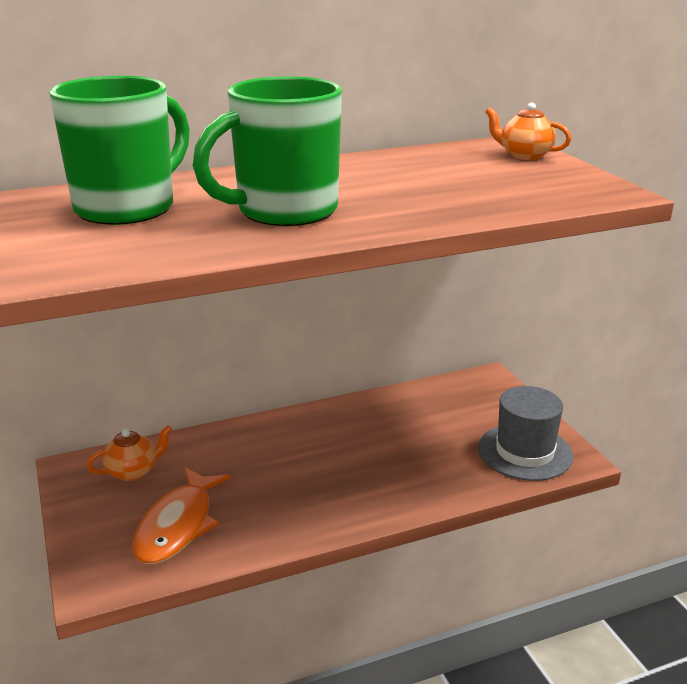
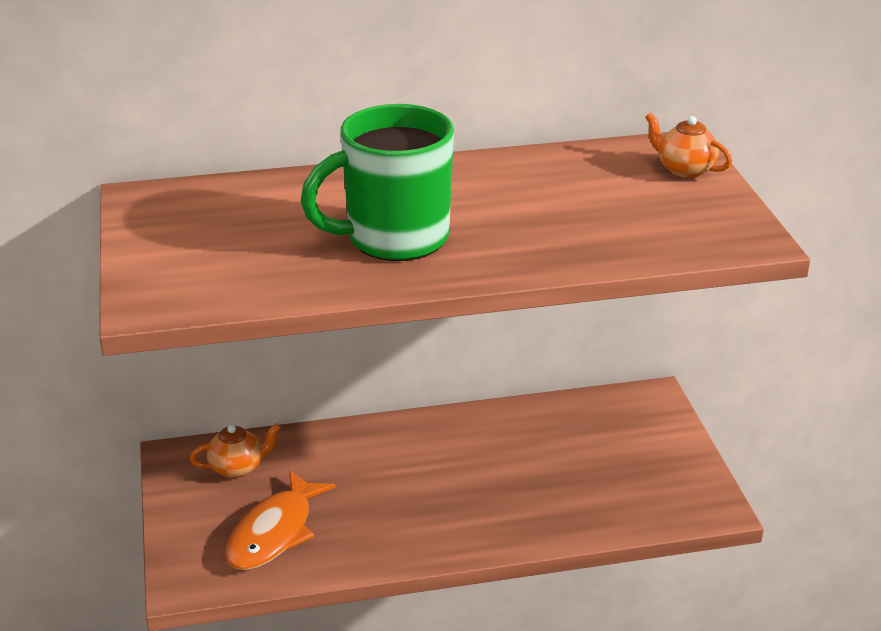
camera: 10 degrees right, 5 degrees up
green mug [49,76,190,225] -> none
grey hat [478,386,573,481] -> none

